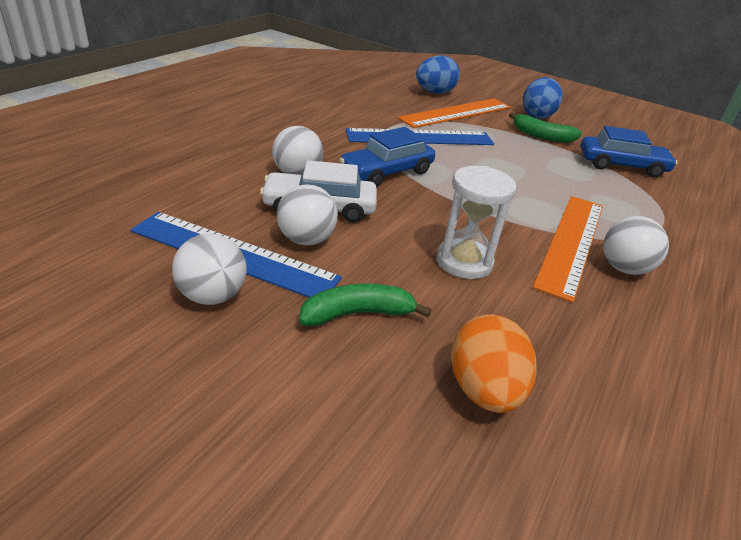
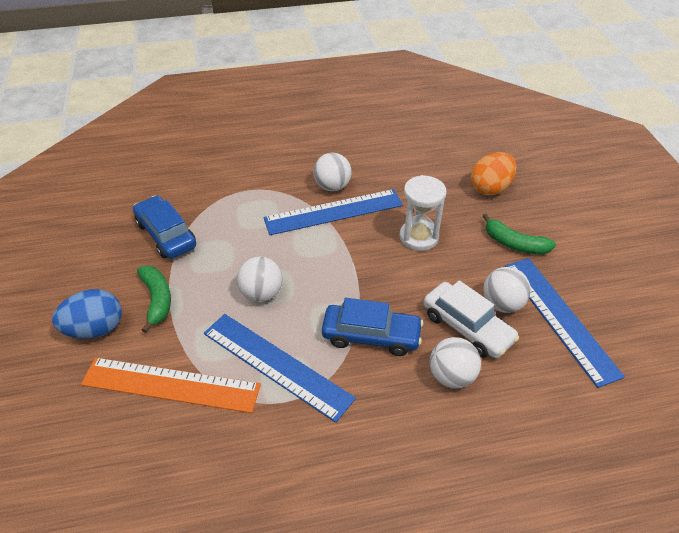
camera: 130 degrees left, 10 degrees up
white ball [172,233,246,305] -> white ball moved to [237,256,282,302]
blue egg [416,55,460,94] -> none
orange ruler [533,196,603,303] -> blue ruler [263,189,403,235]

